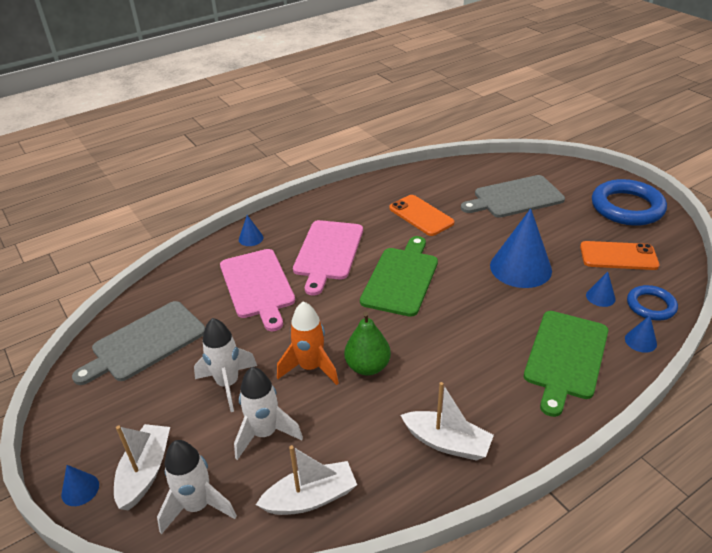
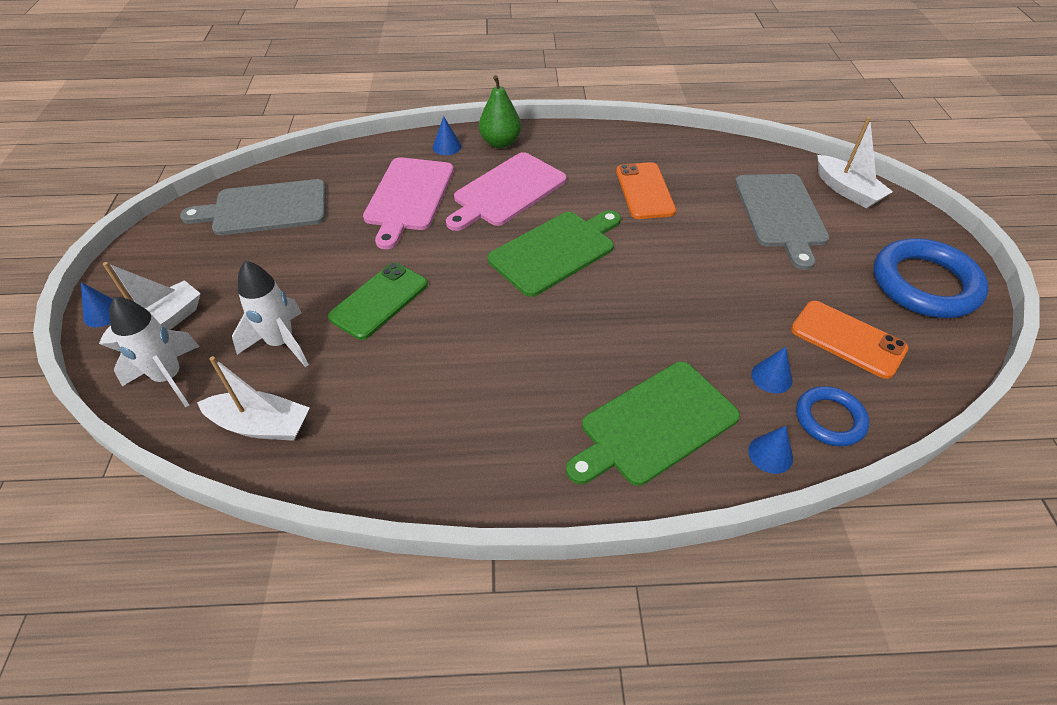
camera: 30 degrees right, 10 degrees up
white rocket [194,318,257,412] -> none
orange rocket [277,301,339,385] -> green phone [328,263,428,340]
green pear [344,312,391,376] -> green pear moved to [479,75,521,148]
white boat [401,382,494,461] -> white boat moved to [817,117,893,208]
grey cutting board [461,175,565,218] -> grey cutting board turned 105 degrees counterclockwise [735,174,830,270]
blue cone [490,208,552,288] -> none

